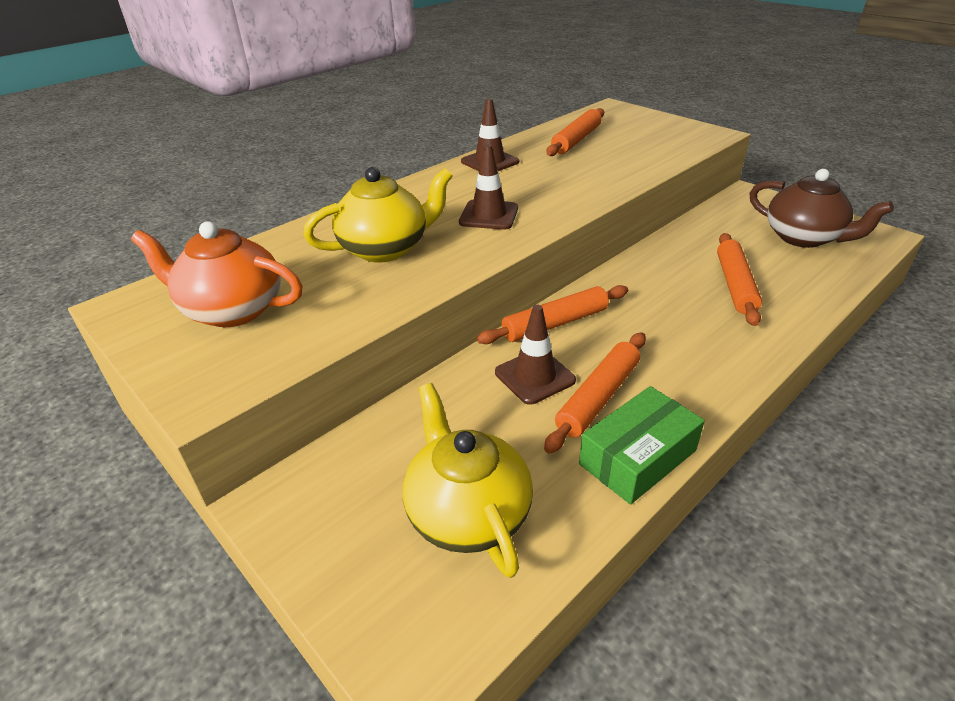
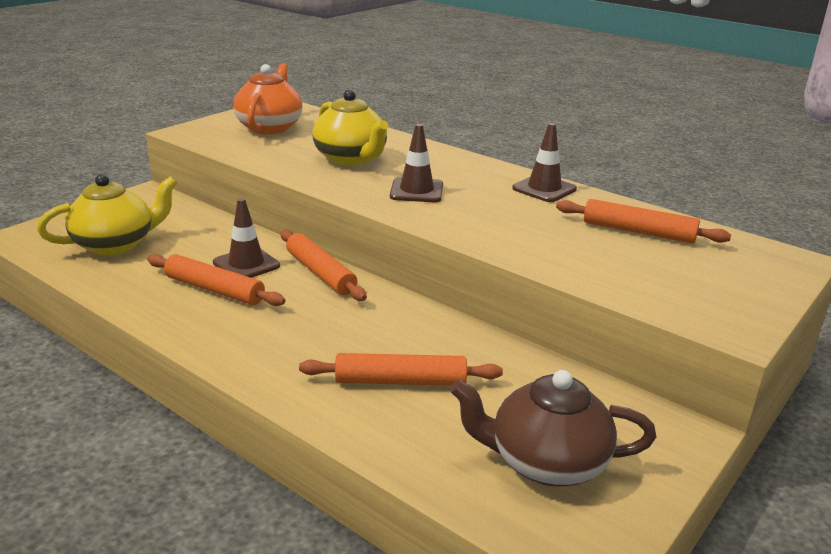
camera: 80 degrees right, 10 degrees down
green box [579,386,705,504] -> none
brown teapot [750,169,894,248] -> brown teapot turned 60 degrees clockwise [450,370,656,487]

